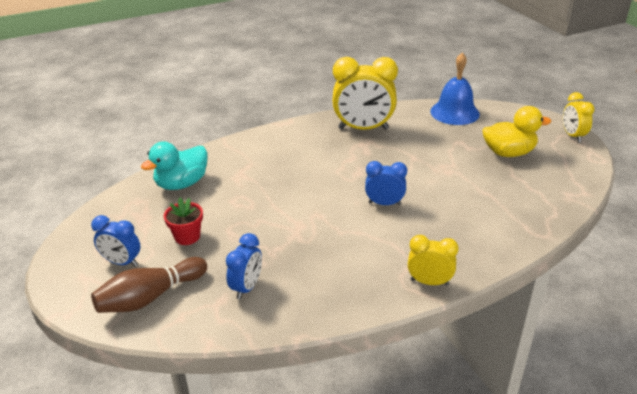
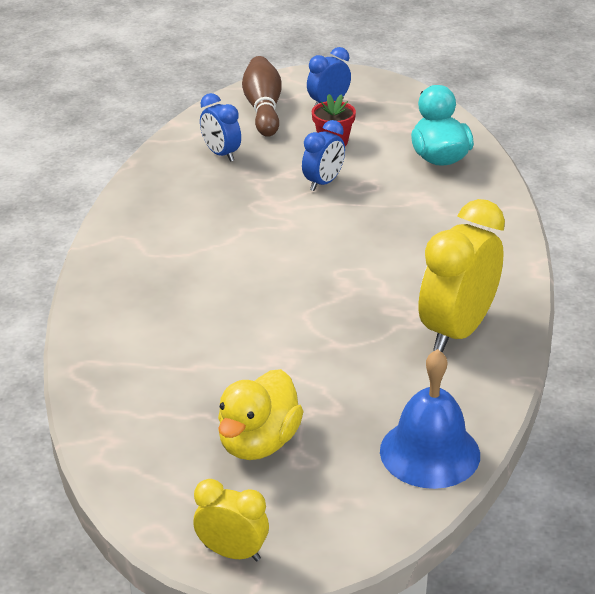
camera: 120 degrees right, 0 degrees up
blue clock [365,161,407,205] -> blue clock moved to [302,120,345,191]
yellow clock [408,235,459,286] -> none

